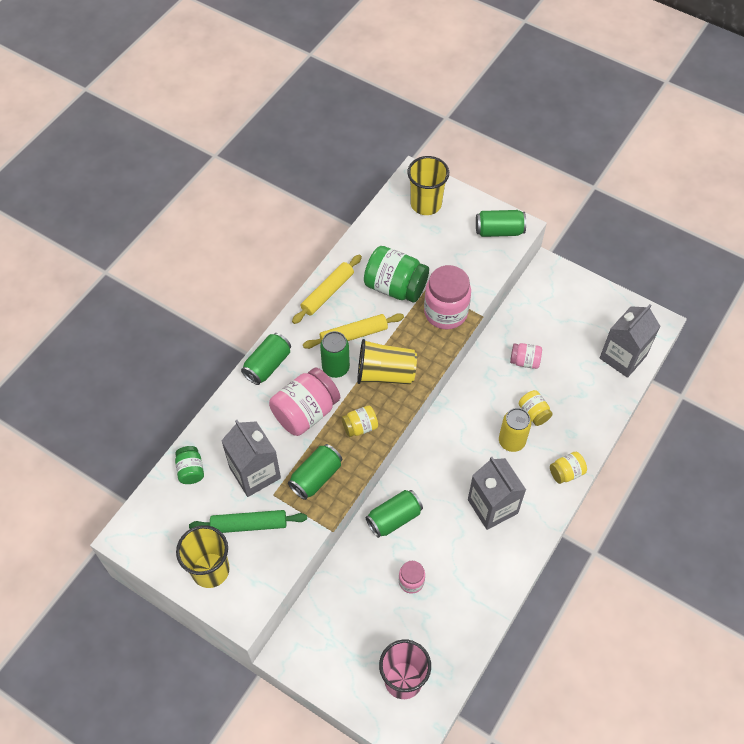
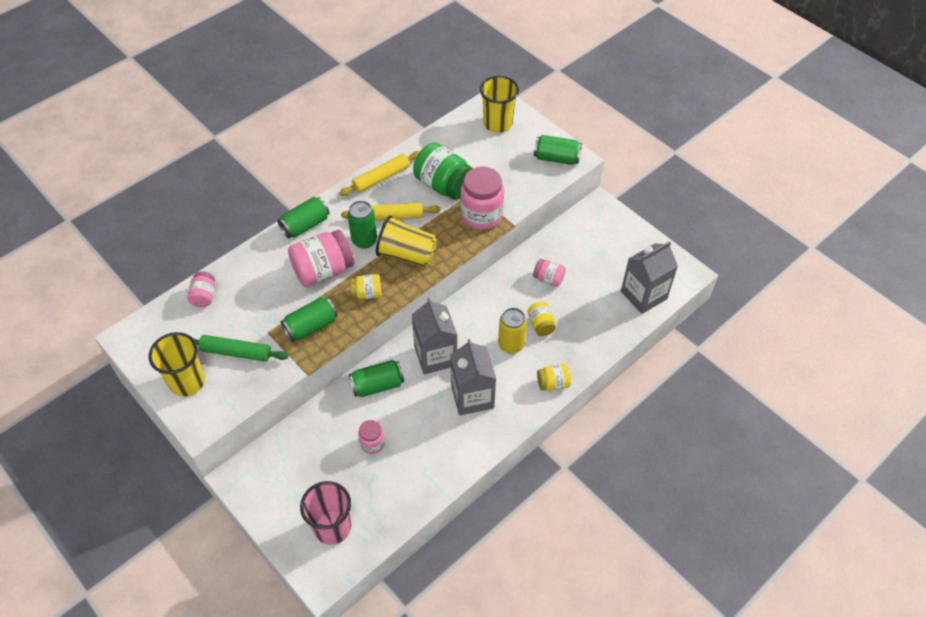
camera: 15 degrees right, 5 degrees down
green jar [175,446,204,484] -> pink jar [187,271,215,307]
grey carton [221,420,281,497] -> grey carton moved to [412,297,457,374]

